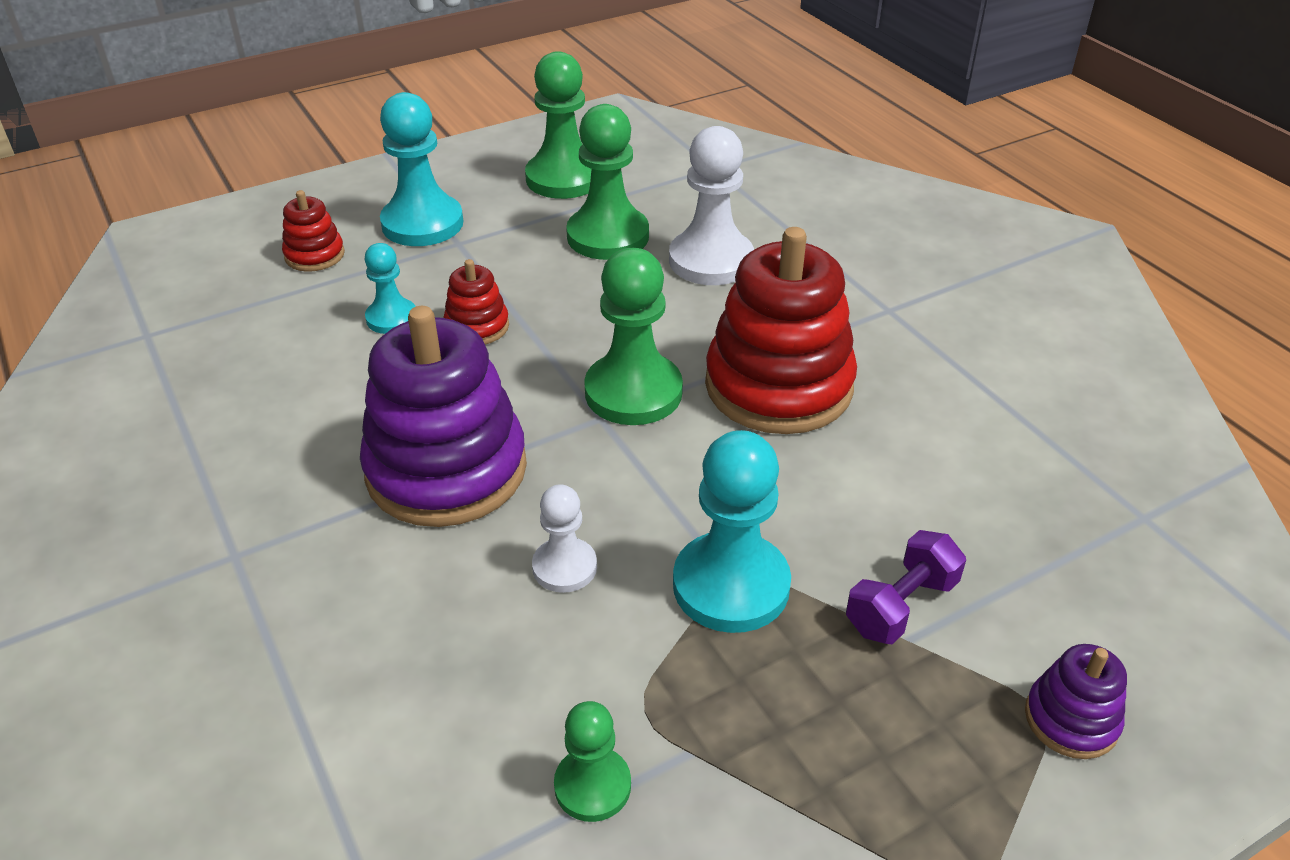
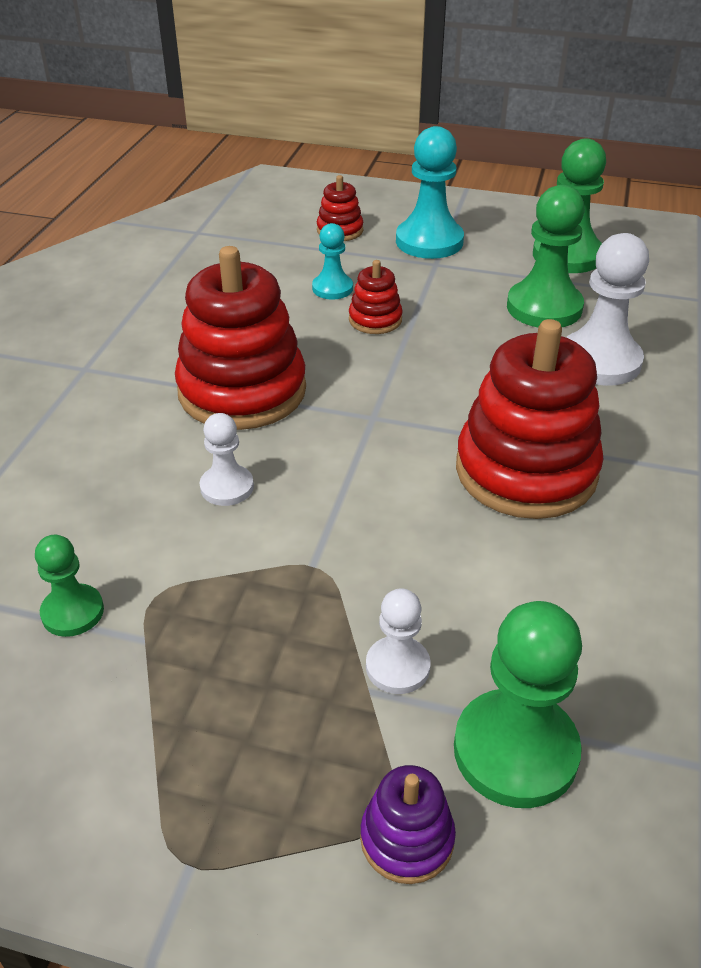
camera: 45 degrees right, 0 degrees up
purple stacking toy [360,306,527,527] -> red stacking toy [175,246,306,430]
green pawn [584,248,683,425] -> green pawn moved to [454,601,582,808]
turquoise pawn [673,430,791,633] -> none
purple dumbbell [846,530,966,644] -> white pawn [366,588,430,694]

